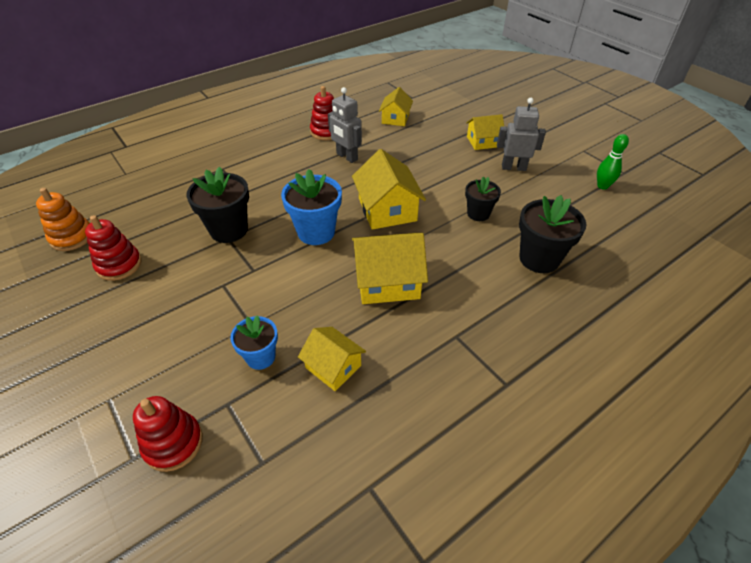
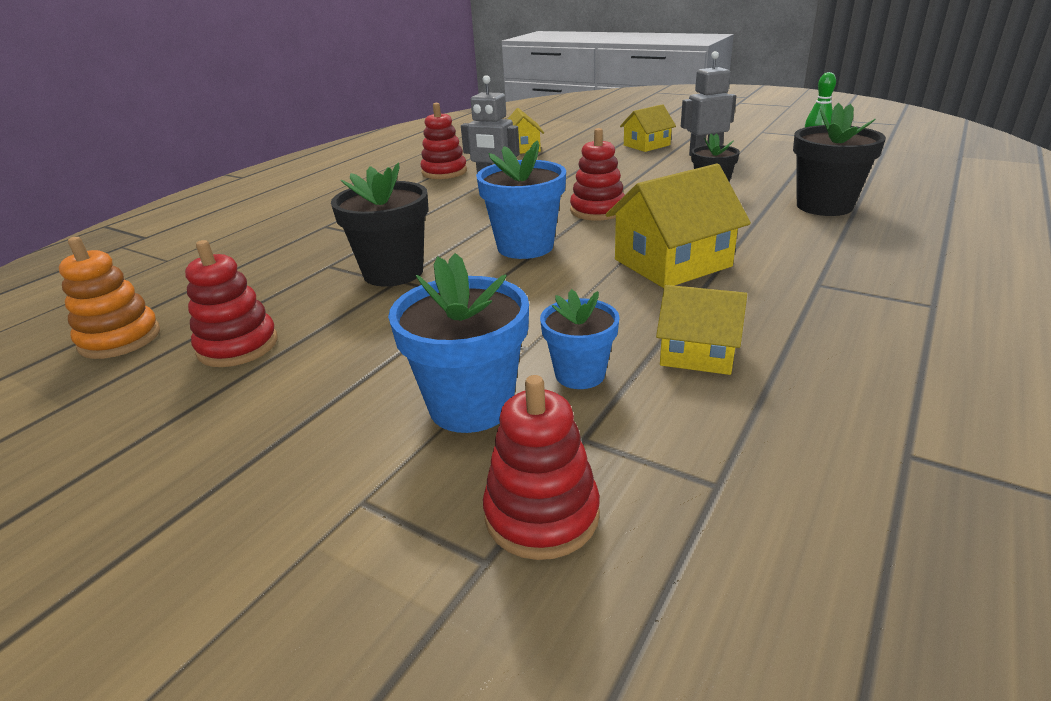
camera: 20 degrees left, 15 degrees down
yellow house [352,149,426,230] -> red stacking toy [570,128,625,221]
none -> blue flower pot [388,253,529,433]

